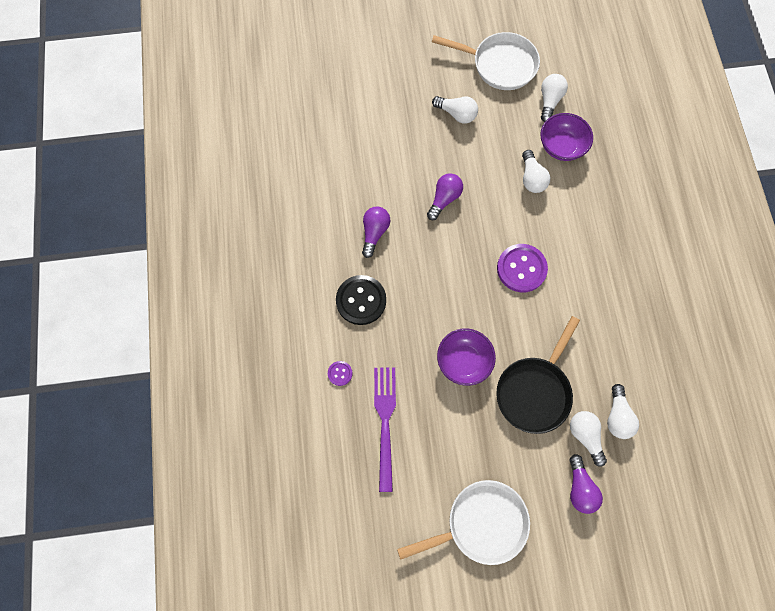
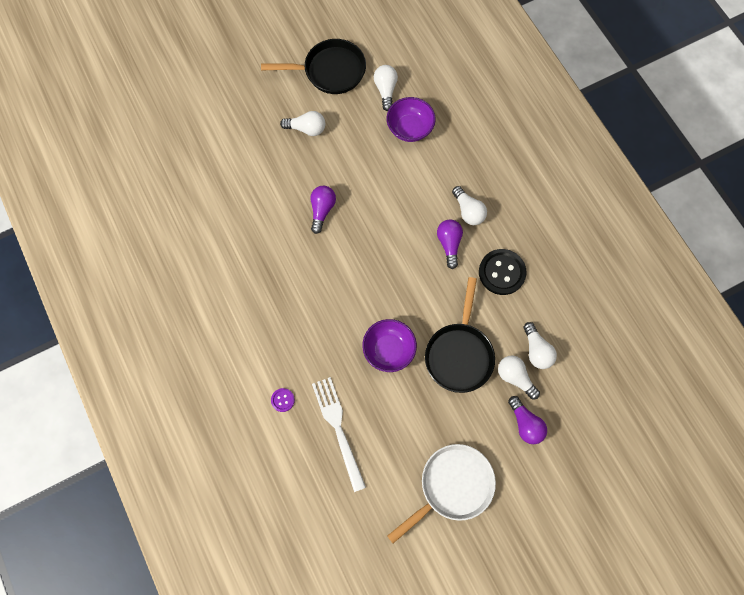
camera: 20 degrees left, 0 degrees up
black button [336,275,386,325] -> black button moved to [479,249,527,295]
purple light bulb [362,206,390,258] -> purple light bulb moved to [437,220,463,269]
purple fork [374,367,396,492] -> white fork [312,377,366,492]
white pan [432,32,540,90] -> black pan [261,39,366,94]
purple button [497,244,548,292] -> none
white light bulb [522,150,550,193] -> white light bulb moved to [452,186,487,225]

